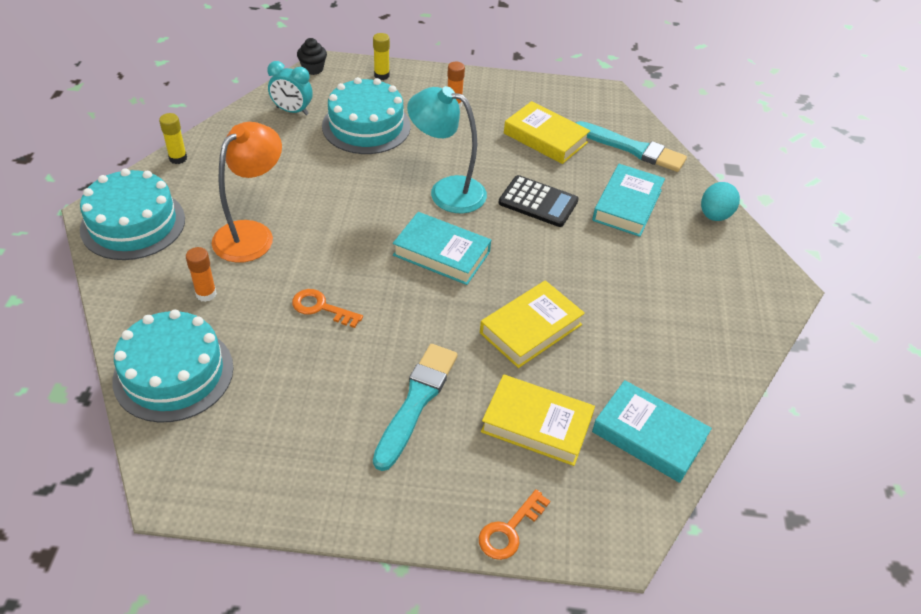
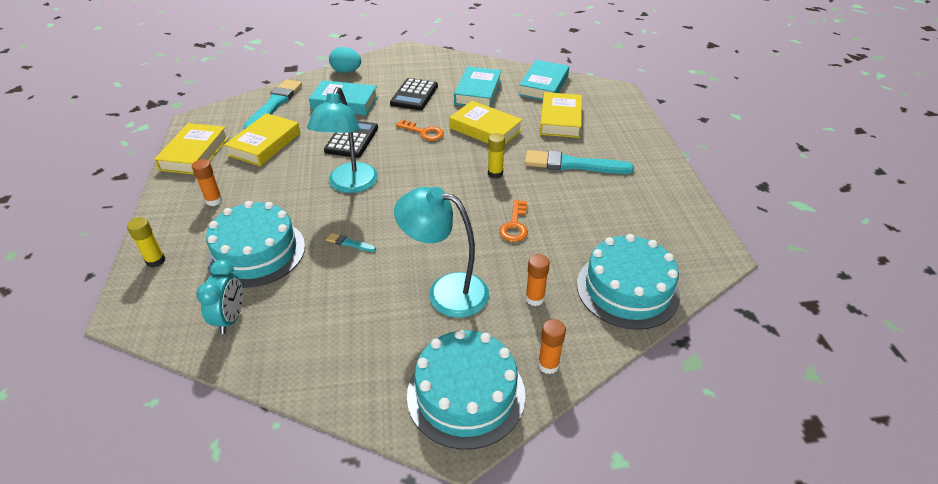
camera: 100 degrees left, 5 degrees down
yellow glue stick [159,113,187,164] -> yellow glue stick moved to [488,133,505,179]
orange lamp [212,122,282,263] -> turquoise lamp [394,187,489,318]
black cupcake [297,38,327,75] -> none
turquoise book [393,212,491,285] -> turquoise book moved to [454,66,502,107]
orange key [479,489,550,560] -> orange key moved to [396,120,444,141]
none -> yellow book [154,123,229,175]
none -> turquoise brush [326,233,376,252]
none -> black calculator [390,78,438,110]
none -> orange glue stick [538,319,566,374]

